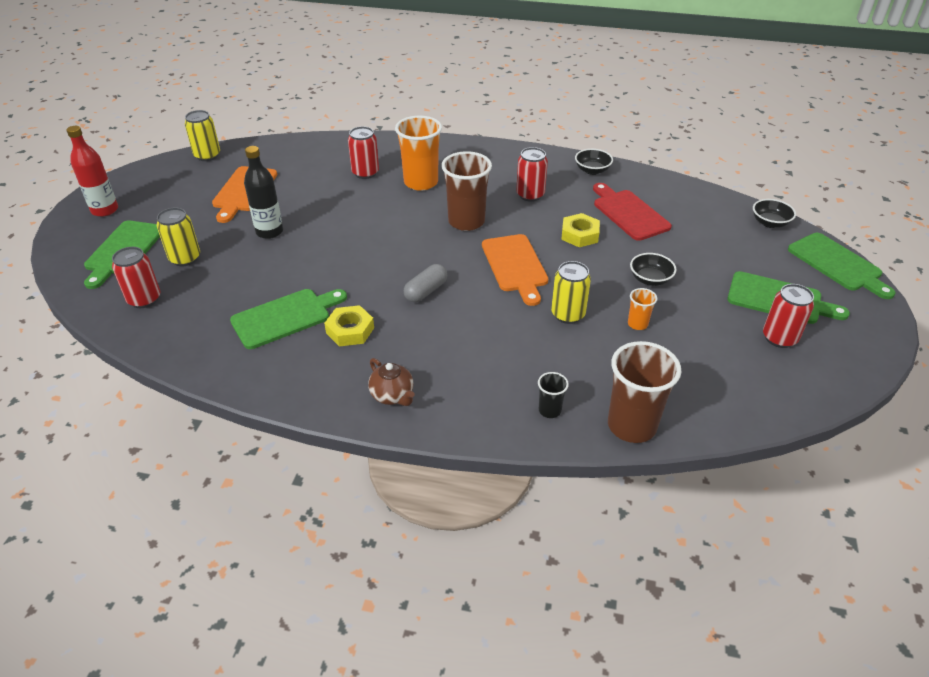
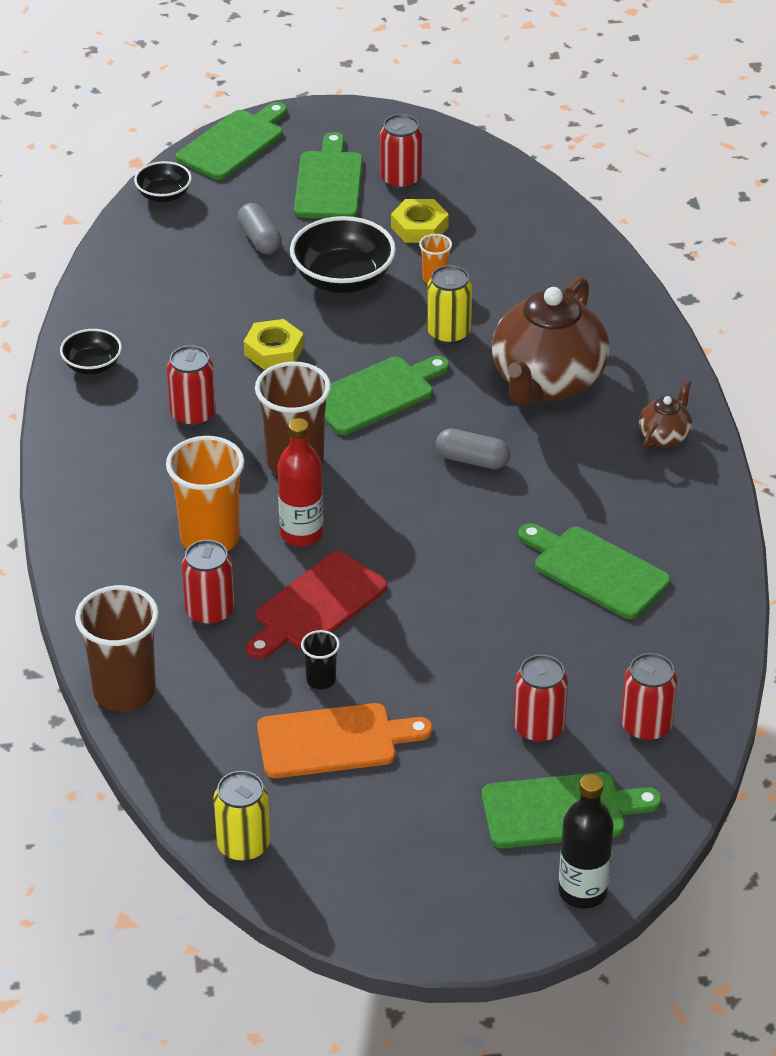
camera: 110 degrees left, 0 degrees up
red bottle [66,126,118,217] -> red bottle moved to [278,418,323,546]
yellow can [157,208,200,266] -> red can [514,654,568,743]
black bottle [244,146,283,239] -> black bottle moved to [558,774,614,909]
yellow nut [324,305,374,346] -> yellow nut moved to [391,199,449,243]
orange cutting board [482,234,548,306] -> green cutting board [325,356,450,435]
black cup [538,372,569,418] -> black cup moved to [301,630,340,689]
red cutting board [593,183,672,241] -> red cutting board moved to [246,551,387,659]
brown cup [608,341,681,443] -> brown cup moved to [75,585,159,712]
black bowl [630,253,677,286] -> black bowl [290,216,396,293], size x1.77
none -> grey capsule [238,203,282,254]
none -> brown teapot [492,277,609,406]

